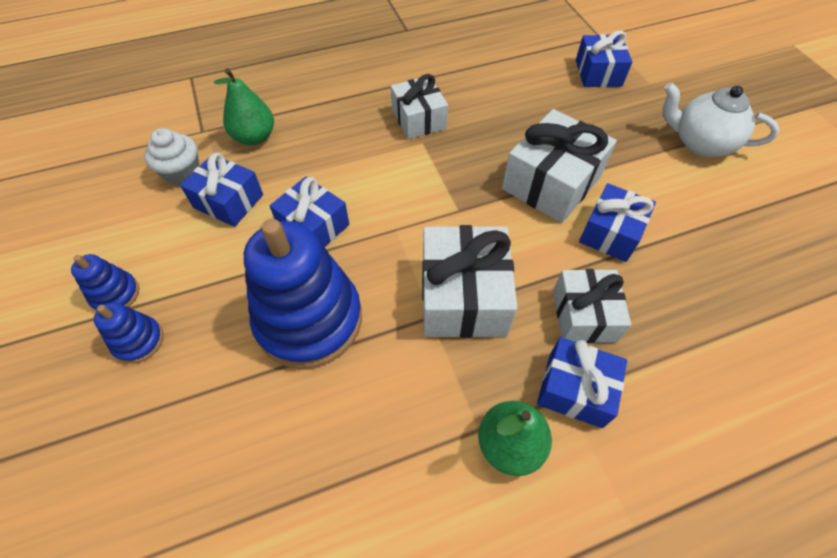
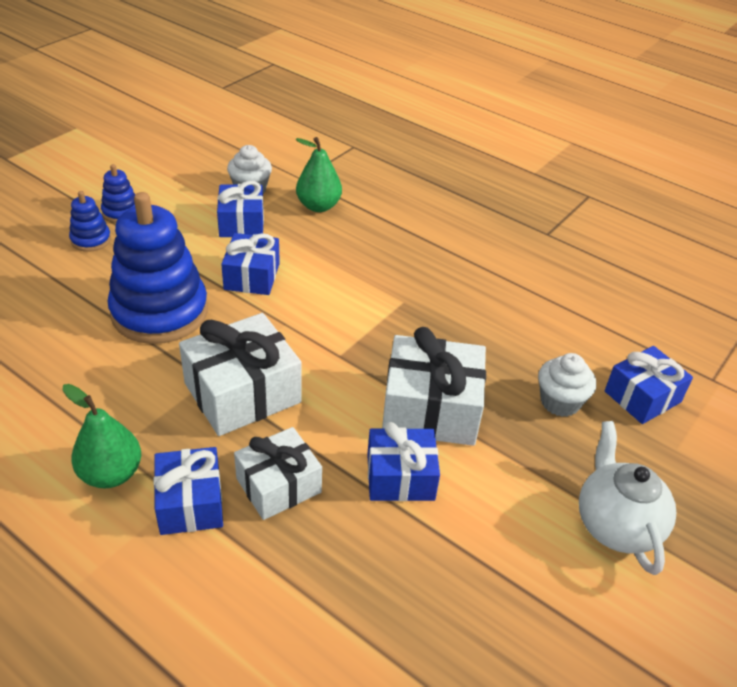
camera: 55 degrees right, 15 degrees down
white gift [391,74,448,139] -> none
none -> white cupcake [538,353,596,417]

